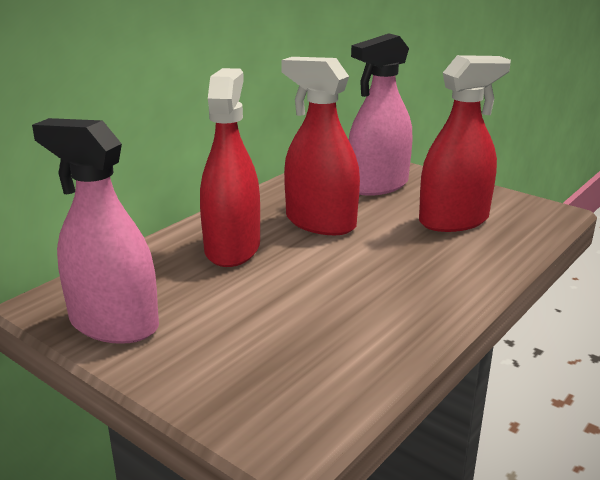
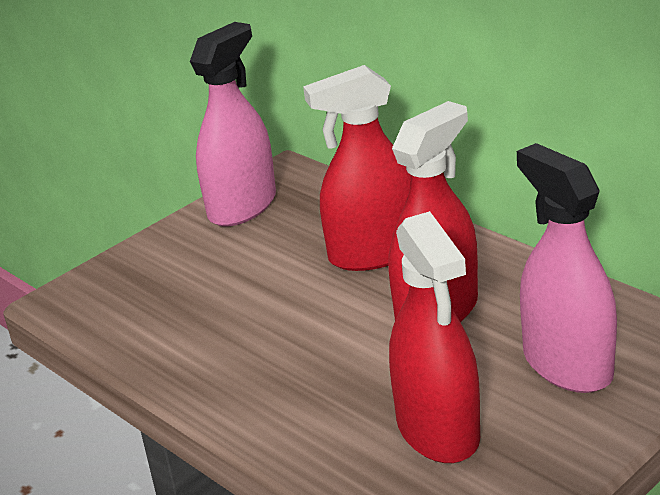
camera: 100 degrees right, 5 degrees up
red spray bottle [200,68,260,267] -> red spray bottle turned 150 degrees clockwise [303,65,411,271]

